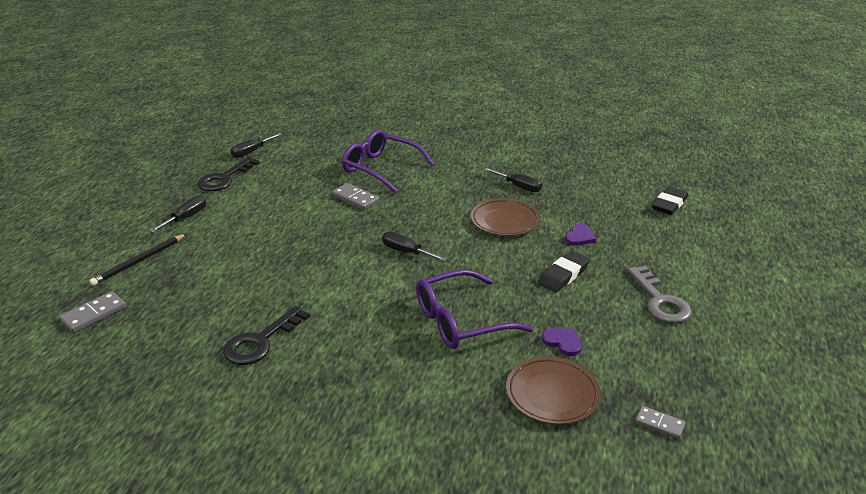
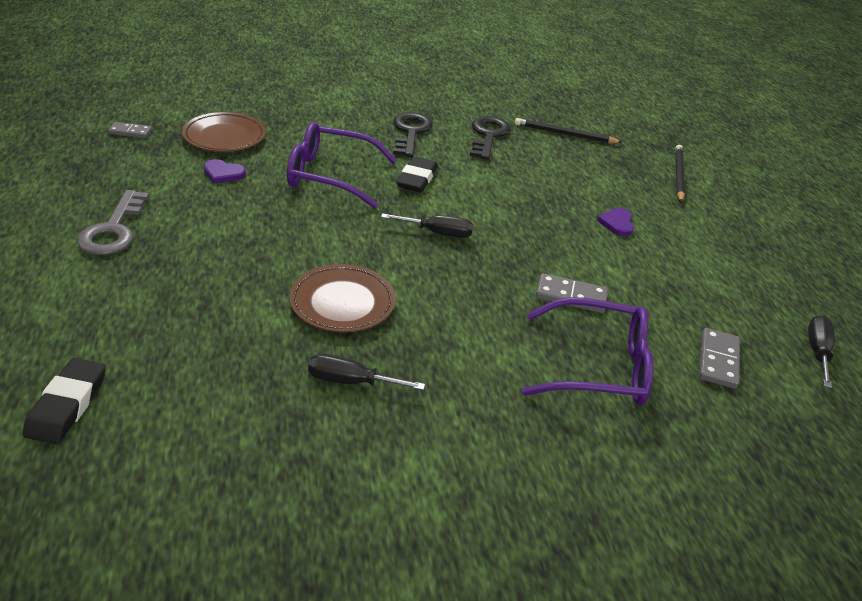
camera: 150 degrees right, 5 degrees up
grey domino [59,291,126,333] -> grey domino moved to [699,328,740,389]
black screwdriver [150,196,206,232] -> none
black key [197,157,260,191] -> black key moved to [393,112,433,157]
purple glasses [416,269,534,349] -> purple glasses turned 120 degrees counterclockwise [287,122,397,208]
black eraser [538,251,590,292] -> black eraser moved to [396,156,438,192]
purple heart [565,224,596,246] -> purple heart moved to [597,208,634,236]
grey key [627,266,692,323] -> grey key turned 135 degrees counterclockwise [77,190,149,255]
none -> black pencil [515,118,623,143]

